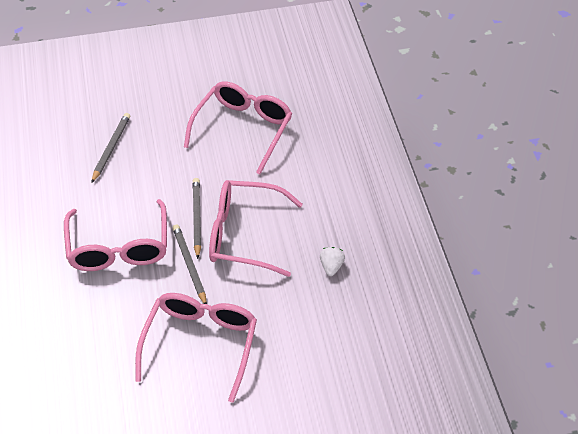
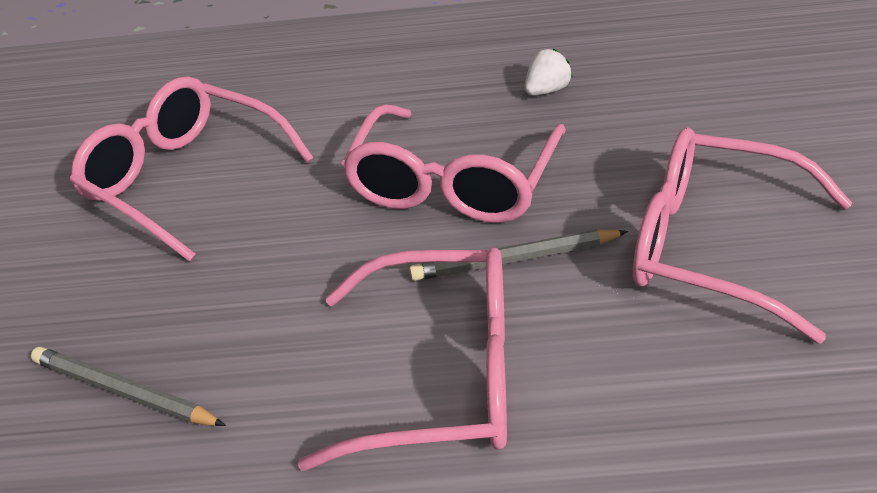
camera: 75 degrees left, 10 degrees down
grey pencil [192,178,201,259] -> none
white strawberry [320,247,345,276] -> white strawberry turned 120 degrees clockwise [525,48,573,96]

